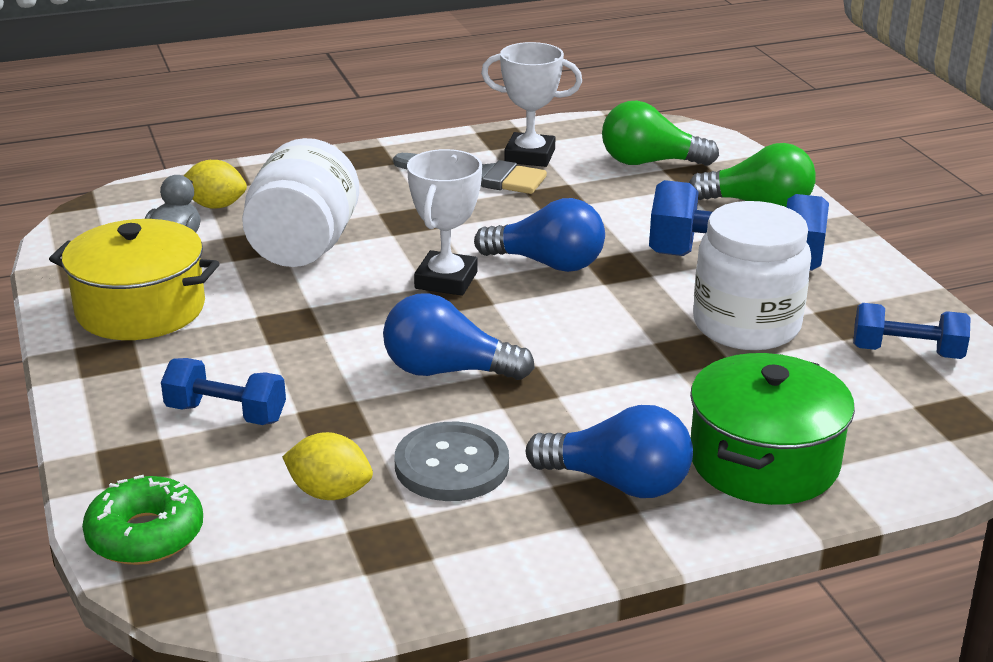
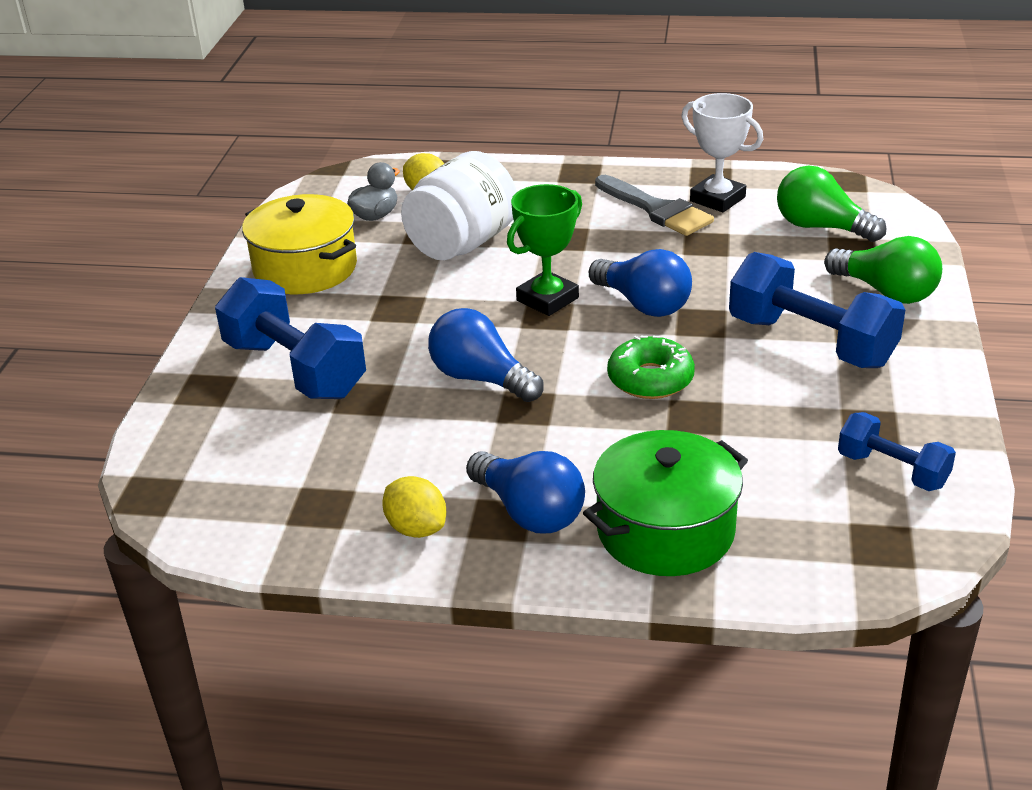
camera: 30 degrees right, 5 degrees up
green donut [82,475,203,565] -> green donut moved to [607,336,695,399]
blue dumbbell [161,358,286,425] -> blue dumbbell [215,277,366,399], size x1.74
yellow lemon [282,432,373,500] -> yellow lemon moved to [382,476,446,538]
grey button [395,422,509,501] -> none
white trophy [407,149,482,296] -> green trophy [507,184,582,316]
white jar [693,201,811,350] -> none

